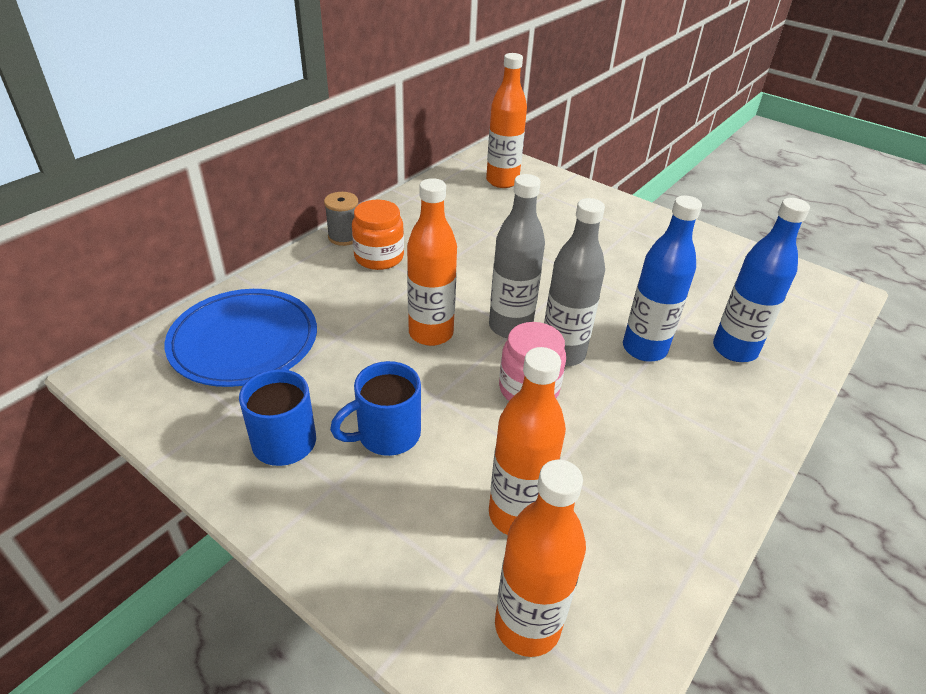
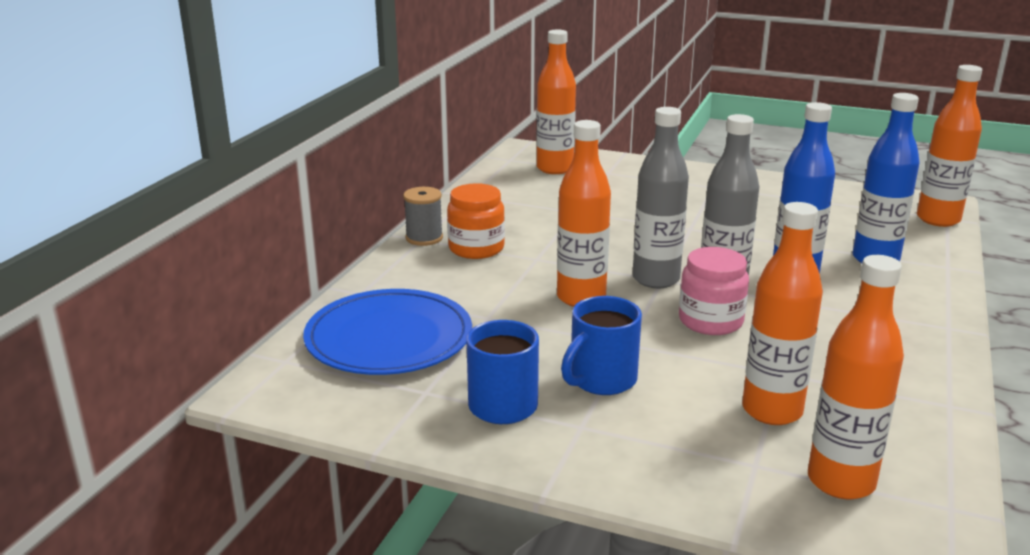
camera: 15 degrees left, 15 degrees down
none -> orange bottle [917,65,982,227]

